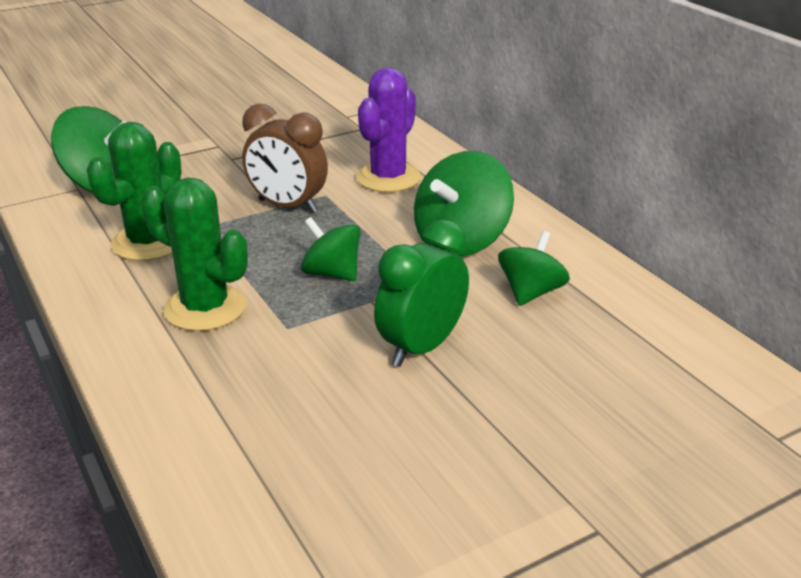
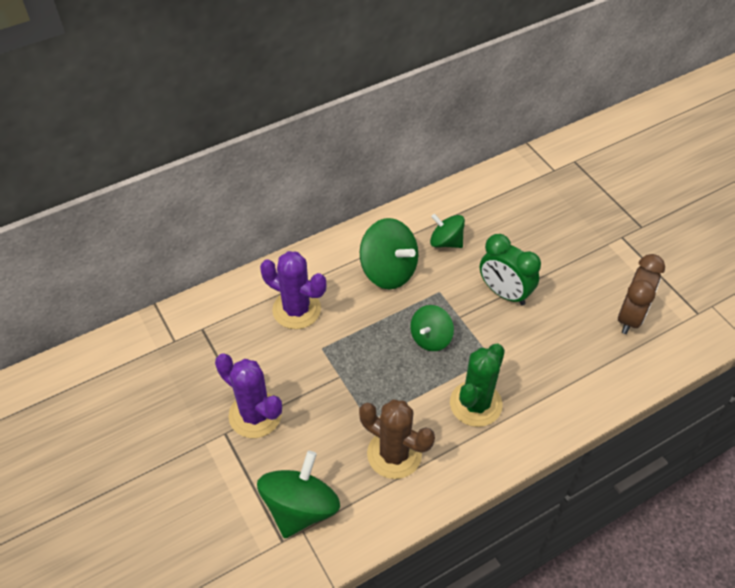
camera: 90 degrees left, 20 degrees up
green cactus [86,122,181,261] -> brown cactus [359,399,435,479]
brown clock [242,104,328,214] -> brown clock moved to [618,254,665,334]
none -> purple cactus [215,354,282,438]

